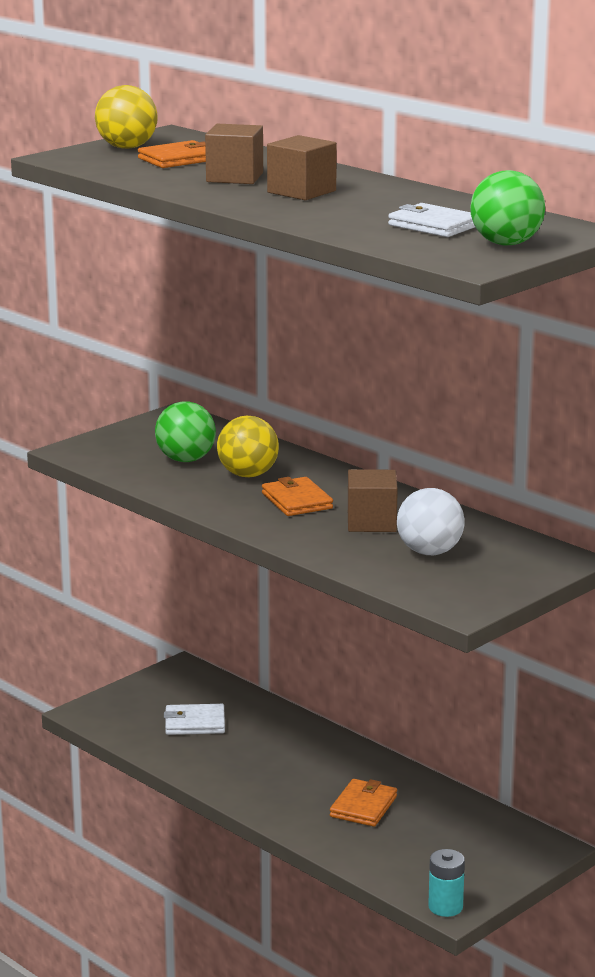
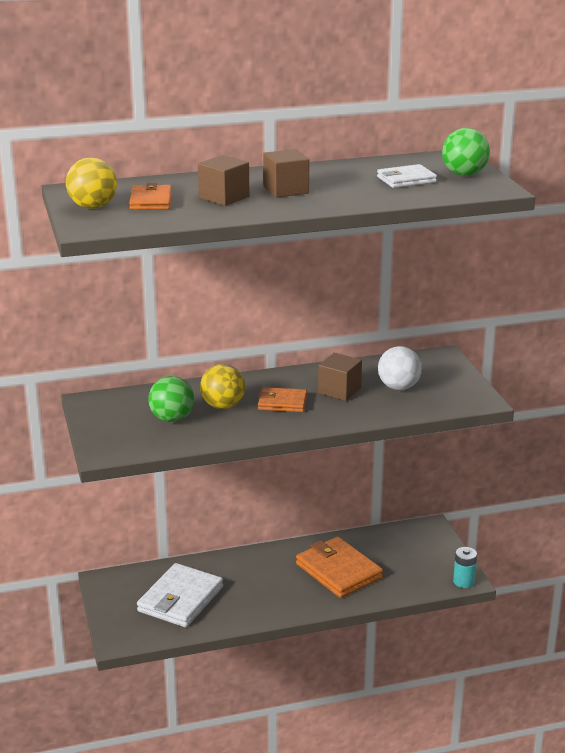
camera: 60 degrees left, 5 degrees up
white wallet [164,704,225,735] -> white wallet [137,563,223,627], size x1.72
orange wallet [330,779,397,827] -> orange wallet [296,537,383,598], size x1.72

